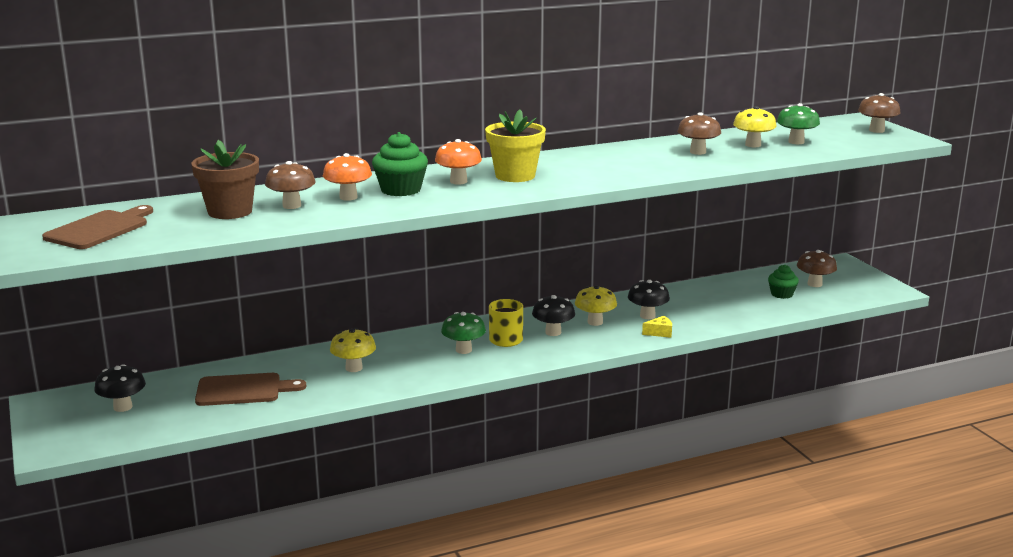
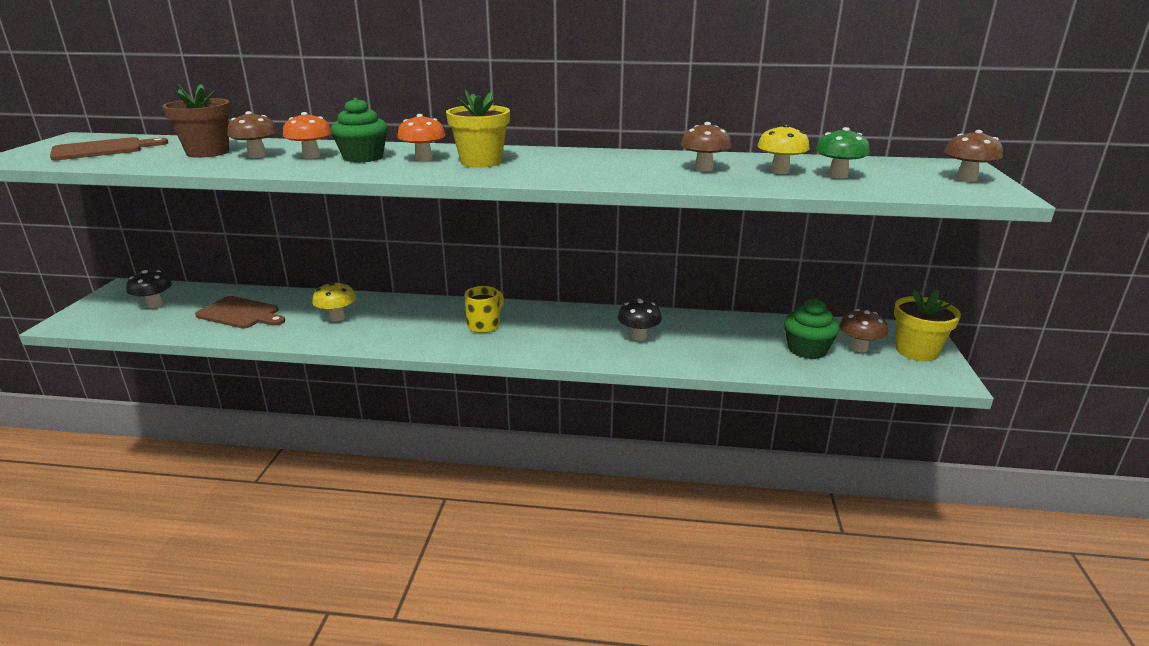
camera: 30 degrees right, 5 degrees up
green mushroom [441,312,486,354] -> none
black mushroom [532,295,575,336] -> none
yellow mushroom [575,285,617,326] -> none
yellow cheese [642,316,672,338] -> none
green cupcake [768,265,799,299] -> green cupcake [784,299,840,359], size x1.56
none -> yellow flower pot [894,289,961,361]

